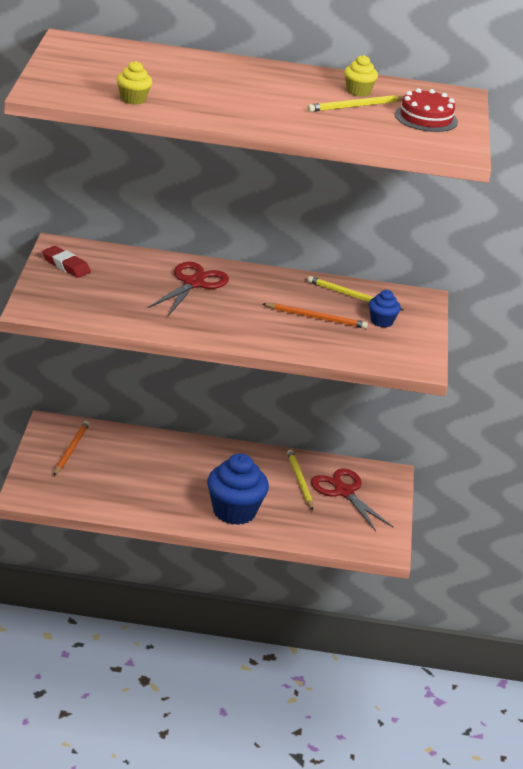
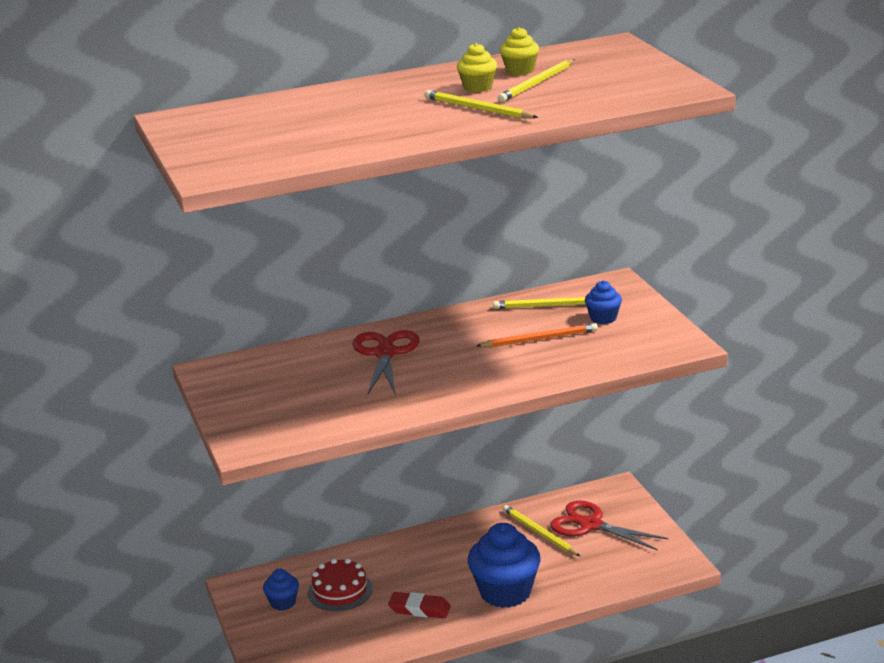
camera: 20 degrees left, 5 degrees down
red eraser [42,246,91,278] -> red eraser moved to [388,592,451,619]
orange pencil [54,421,89,475] -> blue cupcake [263,569,299,611]
yellow cupcake [116,61,152,105] -> yellow cupcake moved to [457,43,497,92]
red cake [395,88,458,132] -> red cake moved to [308,558,373,611]
none -> yellow pencil [425,90,538,119]

